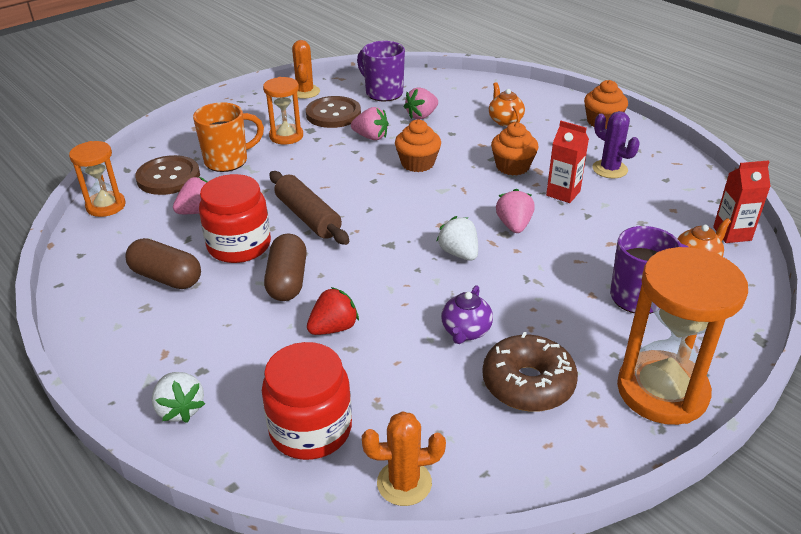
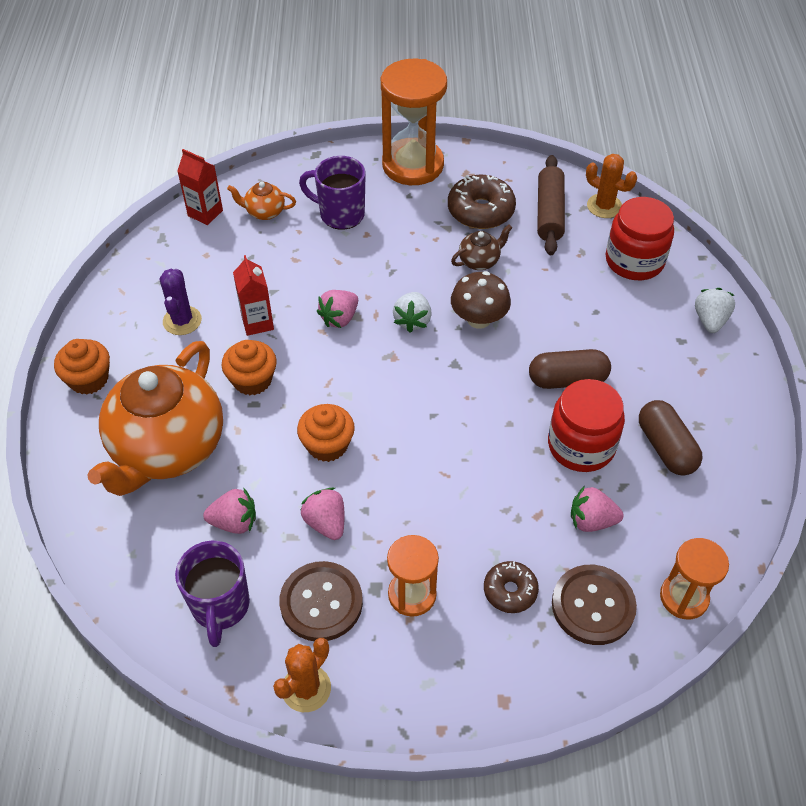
camera: 140 degrees left, 15 degrees up
orange mug [193,102,264,172] -> brown donut [484,561,539,613]
brown capsule [264,234,307,301] -> brown capsule turned 45 degrees clockwise [529,349,611,389]
brown rolling pin [270,171,349,245] -> brown rolling pin moved to [537,155,565,255]
red strawberry [307,287,359,335] -> none
purple teapot [441,285,493,344] -> brown teapot [451,225,512,270]
orange teapot [489,82,525,126] -> orange teapot [87,341,223,496], size x2.48
none -> brown mushroom [451,271,511,329]

